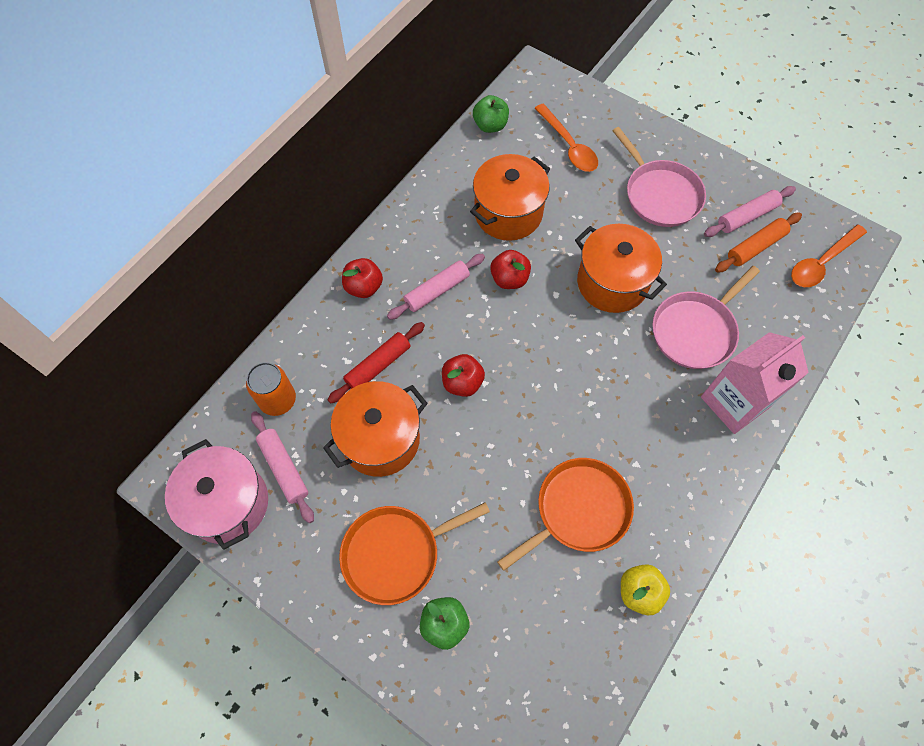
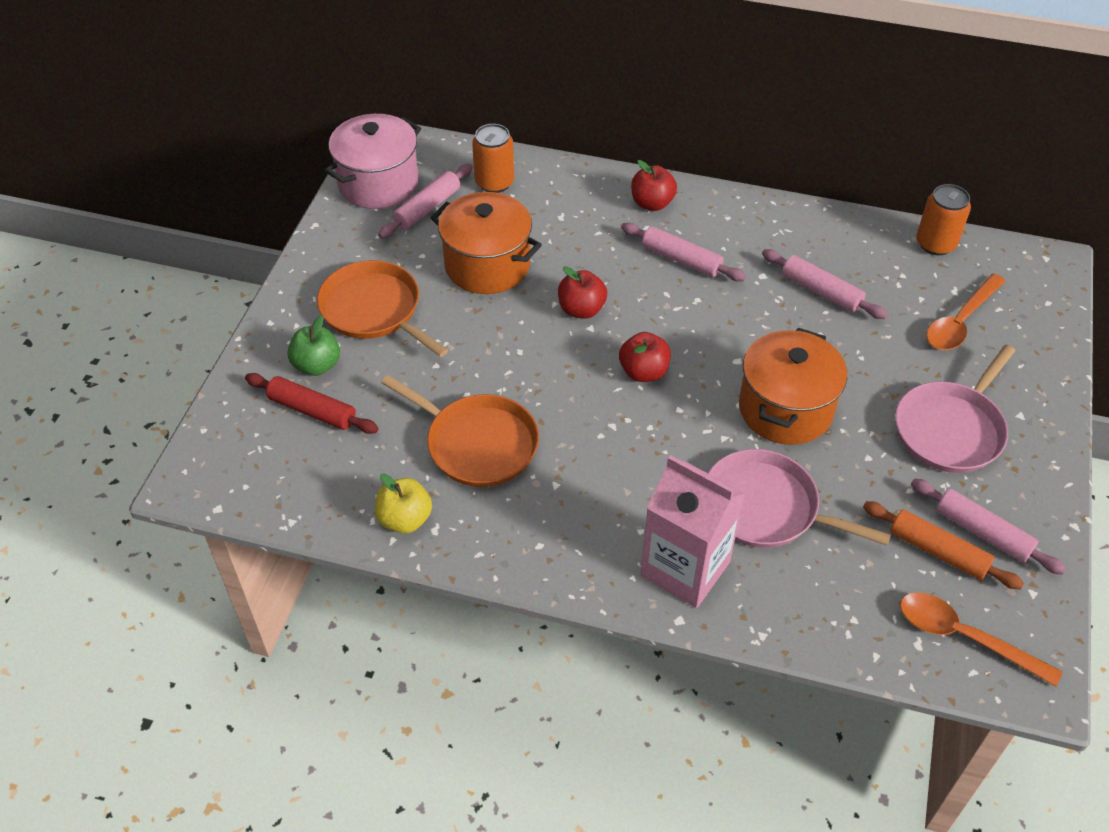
camera: 70 degrees right, 15 degrees down
red rolling pin [328,322,425,403] -> red rolling pin moved to [245,373,379,434]
orange pot [470,154,550,241] -> pink rolling pin [762,249,888,319]
green apple [473,95,509,133] -> orange can [916,184,971,255]
red apple [490,250,531,289] -> red apple moved to [619,332,671,382]

